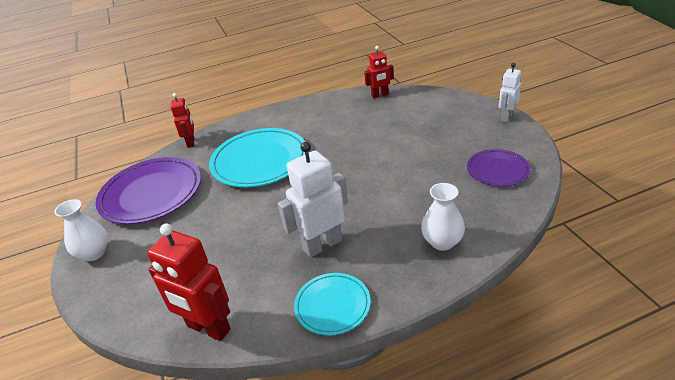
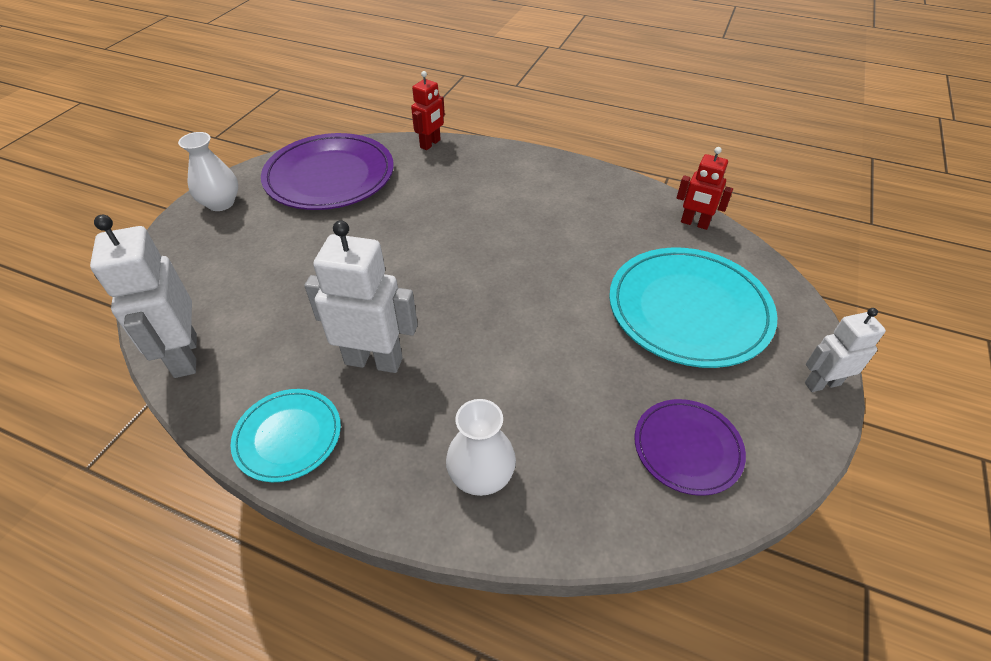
camera: 40 degrees right, 10 degrees up
red robot [147,224,231,341] -> white robot [90,215,197,378]
turquoise plate [209,128,305,187] -> turquoise plate moved to [609,248,777,368]

